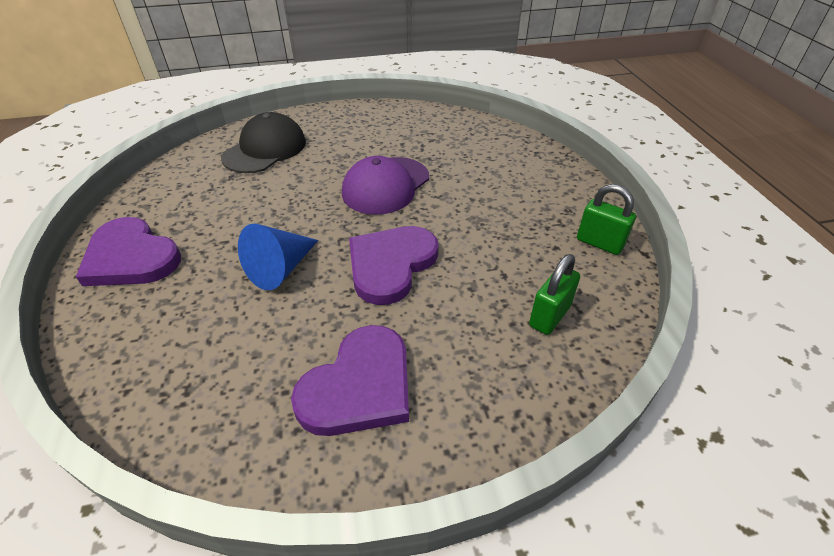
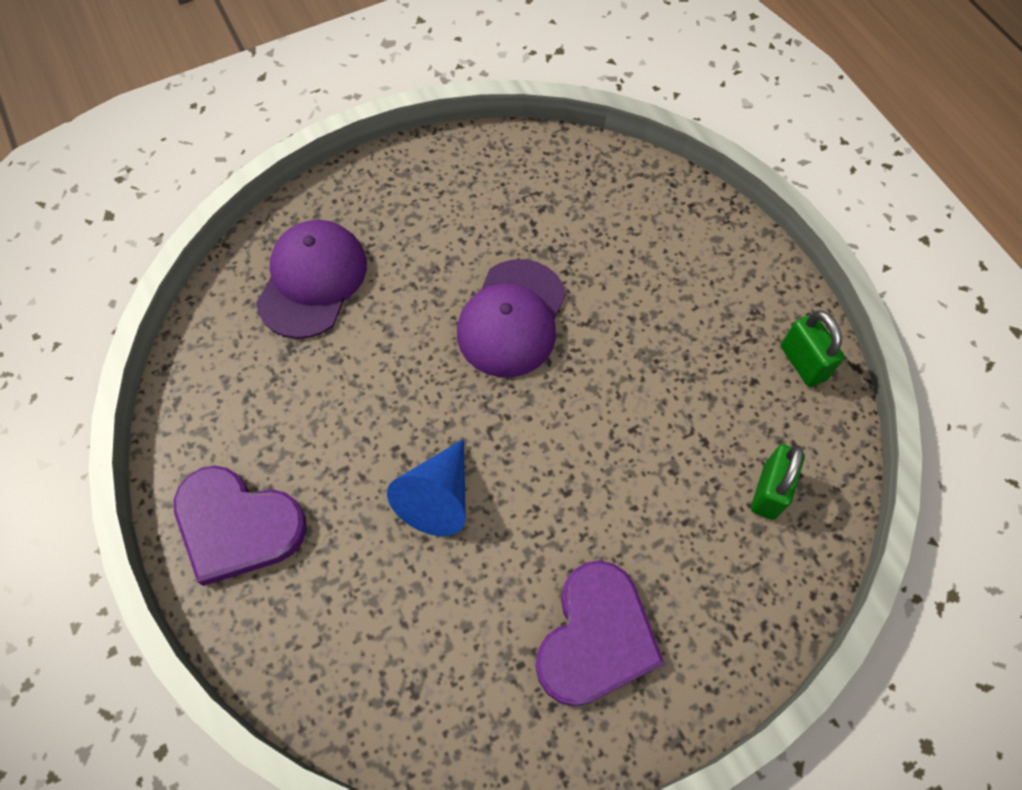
camera: 15 degrees left, 20 degrees up
black cap [221,112,306,173] -> purple cap [256,220,367,339]
purple heart [349,226,439,305] -> none
green padlock [577,184,636,255] -> green padlock turned 45 degrees clockwise [781,311,844,387]

